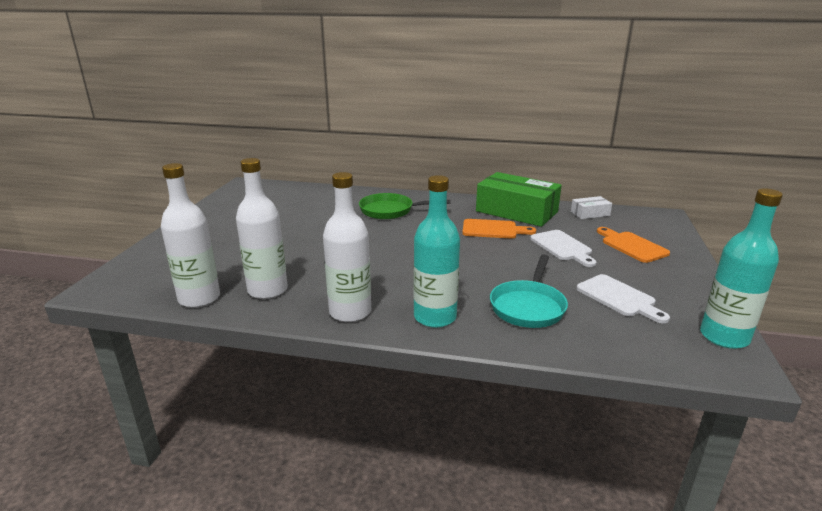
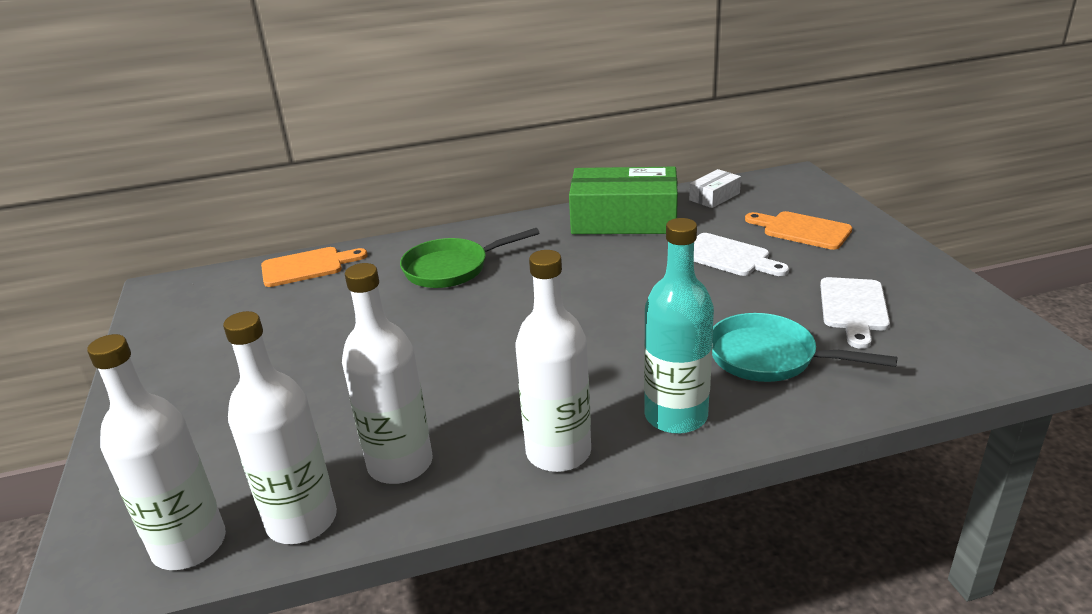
camera: 25 degrees left, 5 degrees up
orange cutting board [462,219,536,239] -> orange cutting board moved to [261,247,368,287]
turquoise pan [490,255,568,328] -> turquoise pan turned 120 degrees clockwise [712,313,898,382]
white cutting board [576,274,670,323] -> white cutting board turned 75 degrees clockwise [820,277,890,349]
turquoise bottle [700,188,783,349] -> none
none -> white bottle [87,334,226,570]

